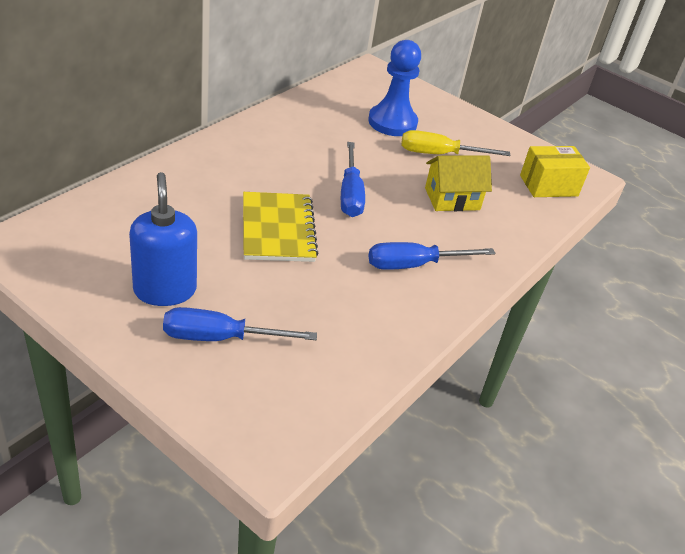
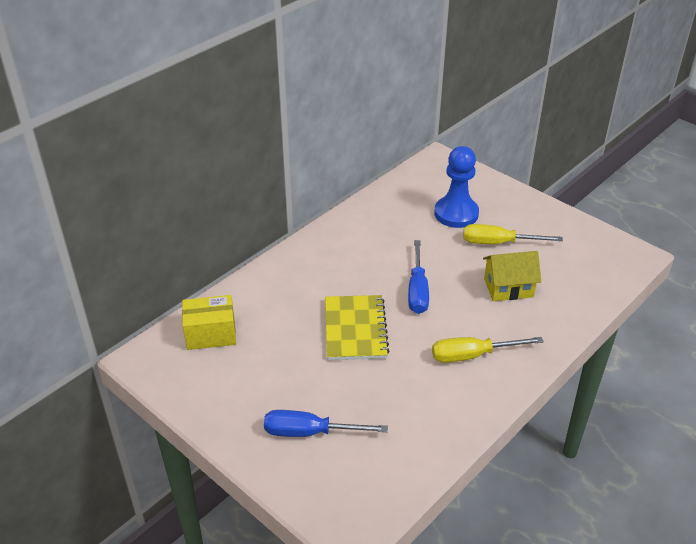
camera: 10 degrees right, 0 degrees up
blue soap dispenser [129,172,197,306] -> none
blue screwdriver [368,242,496,270] -> yellow screwdriver [432,337,544,363]
yellow box [520,146,590,197] -> yellow box moved to [182,295,236,350]

